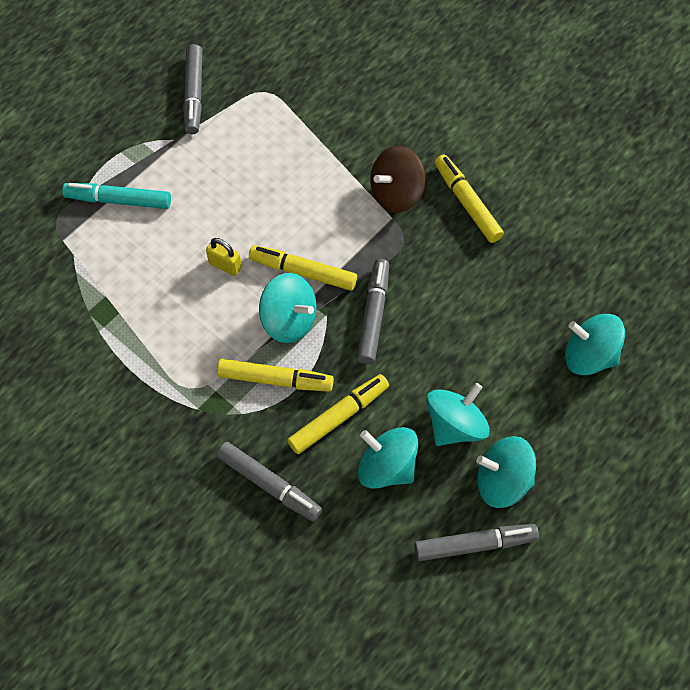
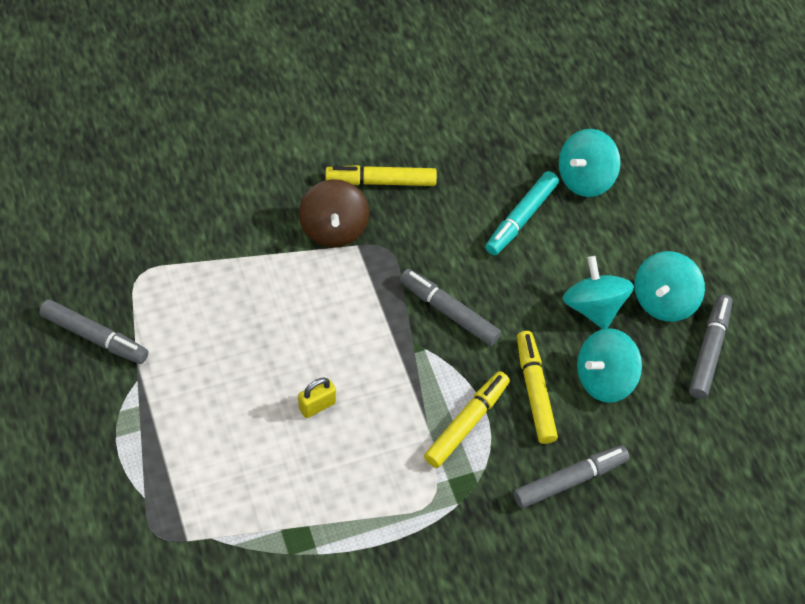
camera: 65 degrees left, 5 degrees down
turquoise marker [62,183,171,209] -> turquoise marker moved to [485,171,559,255]
yellow marker [249,245,357,291] -> none
turquoise spinning top [259,273,317,343] -> none

